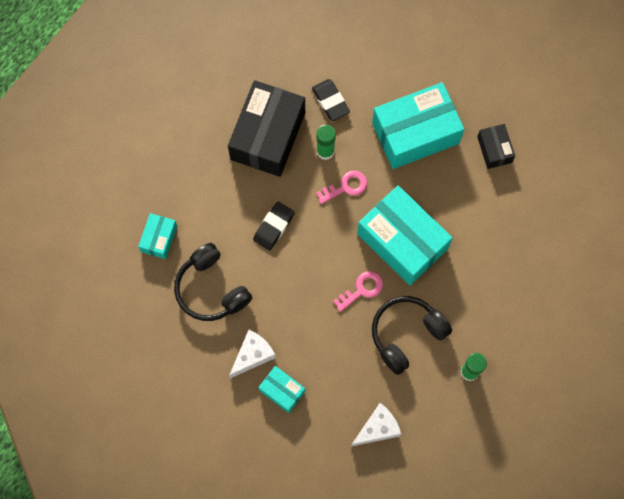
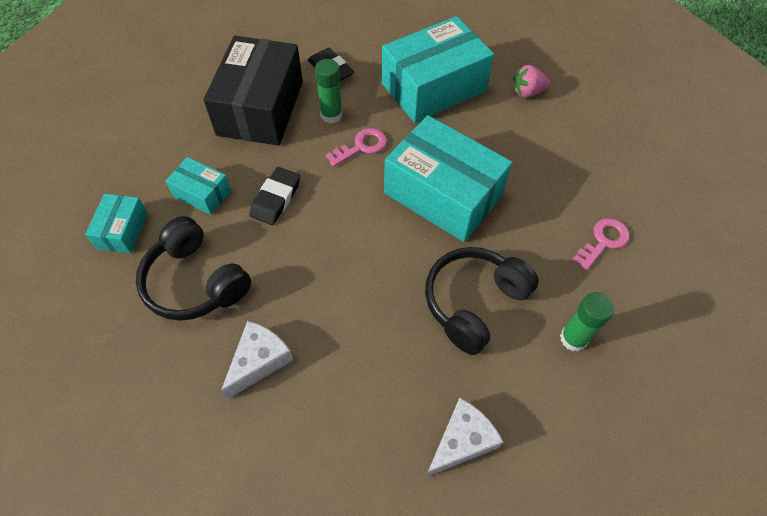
camera: 10 degrees left, 15 degrees down
turquoise box [258,366,305,413] -> turquoise box moved to [165,157,231,215]
pink key [333,271,383,312] -> pink key moved to [572,218,630,271]
black box [477,124,515,169] -> pink strawberry [513,65,550,98]

